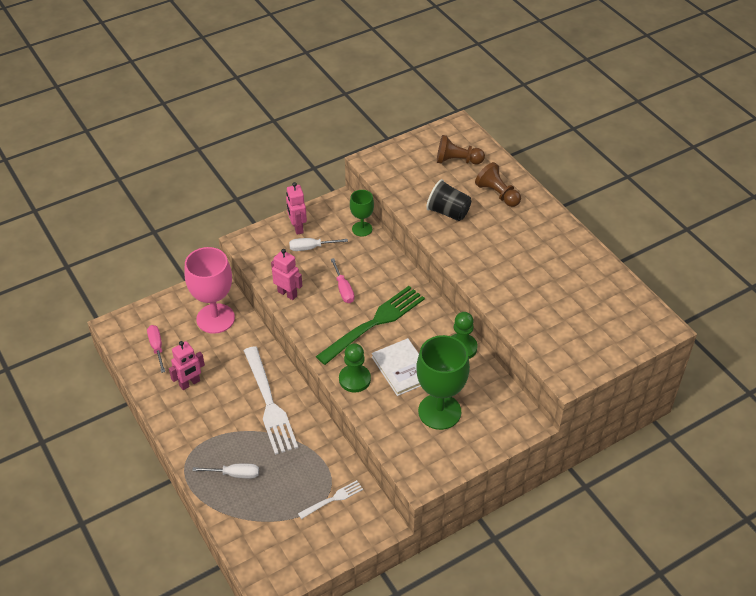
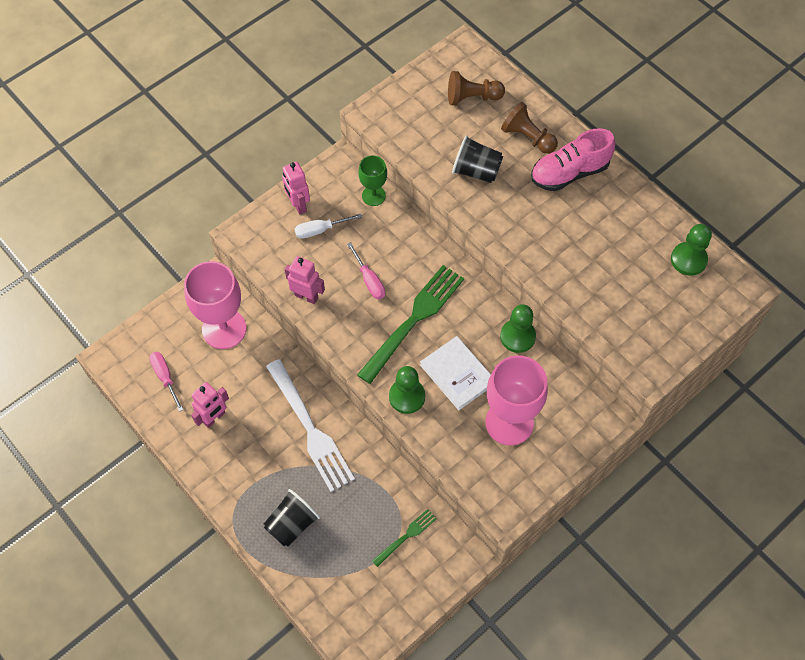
camera: 10 degrees left, 15 degrees up
white screwdriver [192,464,259,478] -> black cup [264,489,320,546]
white fork [298,480,363,519] -> green fork [372,509,437,567]
green goblet [416,335,470,430] -> pink goblet [485,355,548,446]
none -> pink shoe [531,128,615,191]
none -> green pawn [671,224,712,276]

